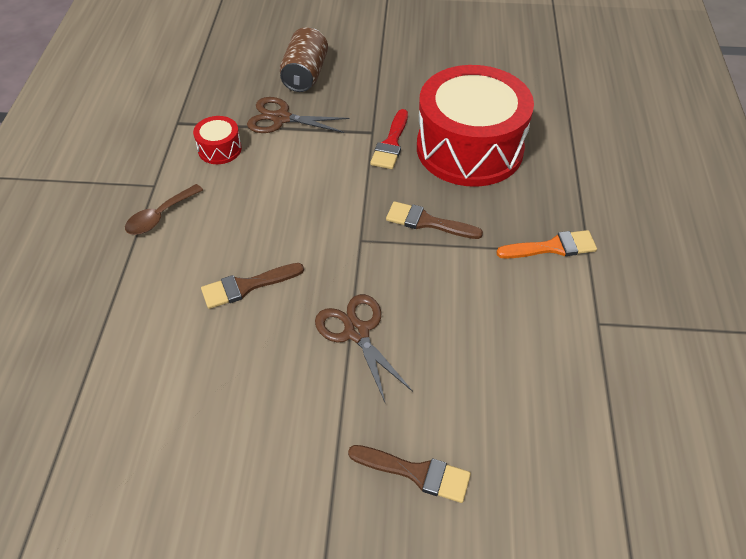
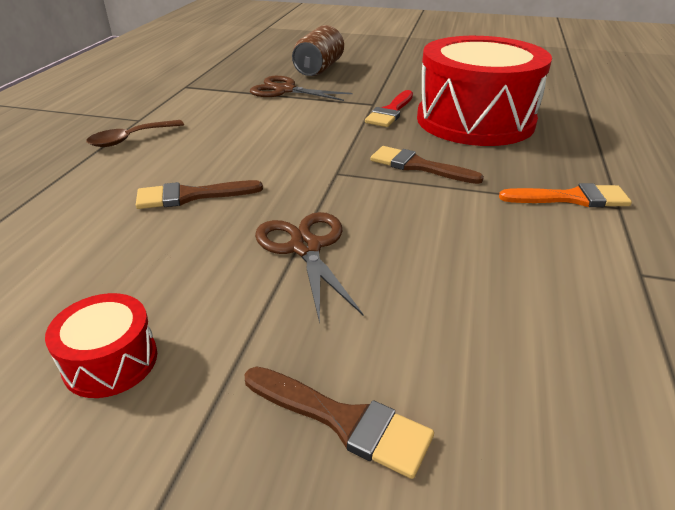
camera: 10 degrees right, 15 degrees down
red drum [193,116,242,164] -> red drum moved to [45,293,157,398]

